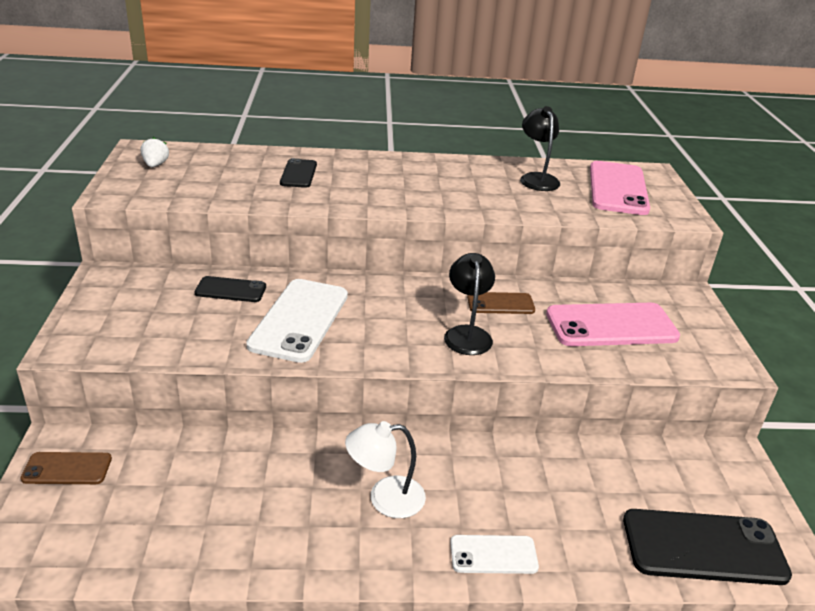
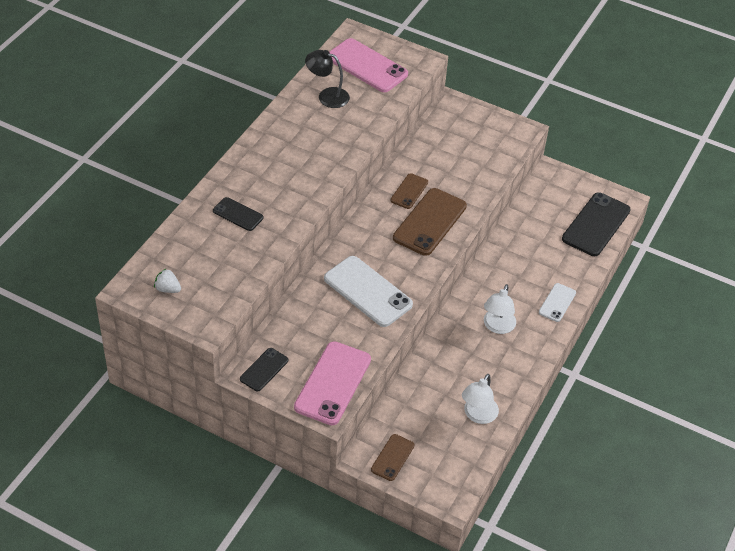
camera: 60 degrees left, 15 degrees up
black phone [195,276,266,302] -> black phone moved to [240,348,288,391]
black lamp [444,253,495,355] -> brown phone [393,188,467,256]
pink phone [546,303,680,346] -> pink phone moved to [294,341,371,425]
none -> white lamp [462,374,499,424]

